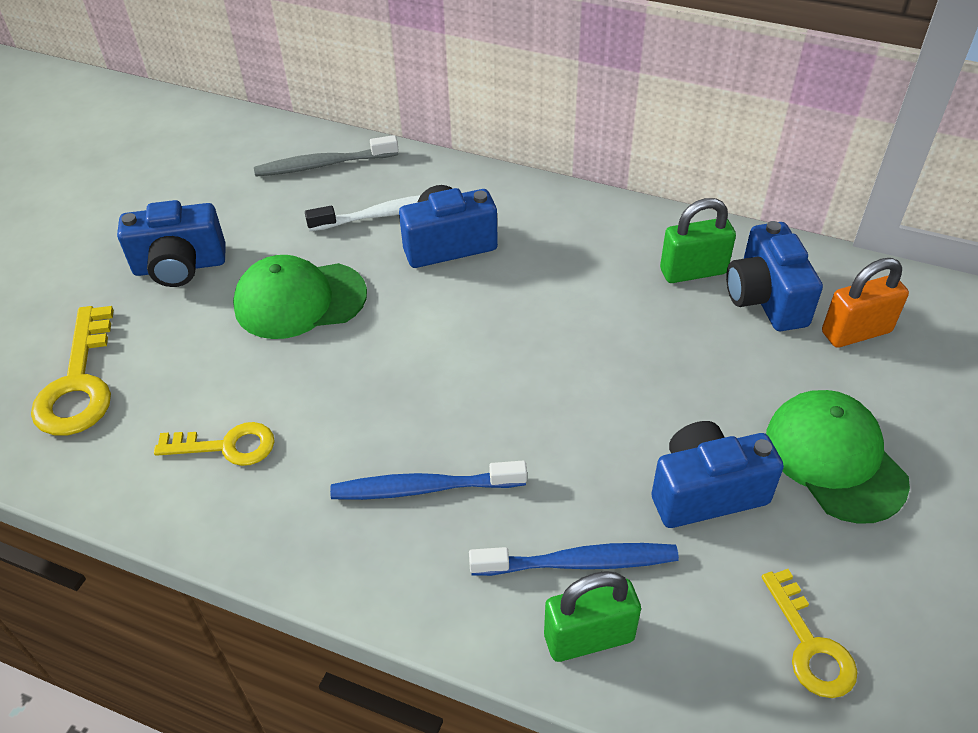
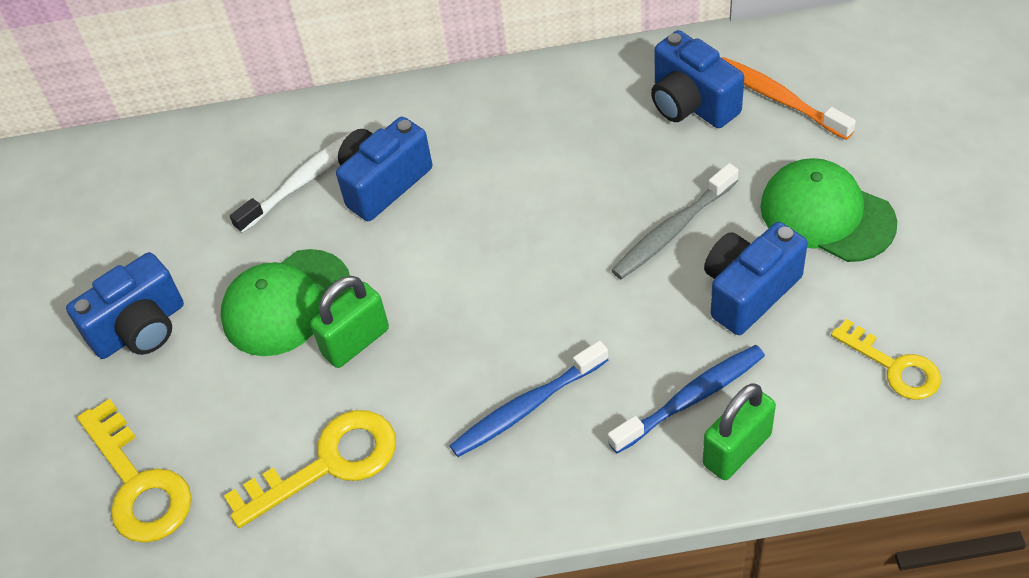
camera: 25 degrees left, 5 degrees up
yellow key [154,422,275,466] -> yellow key [224,410,396,528], size x1.52
grey toothbrush [254,135,399,177] -> grey toothbrush moved to [611,163,739,279]
green padlock [660,198,736,283] -> green padlock moved to [310,276,389,368]
orange padlock [822,258,909,348] -> orange toothbrush [721,57,856,140]

